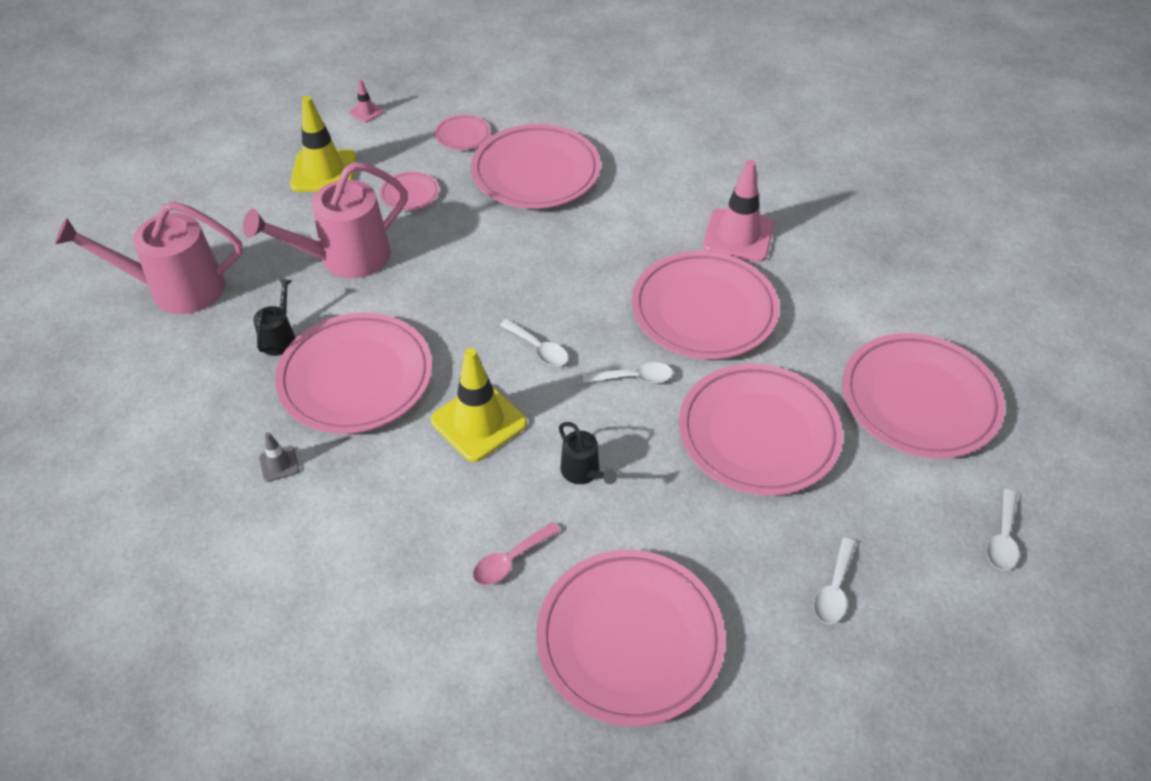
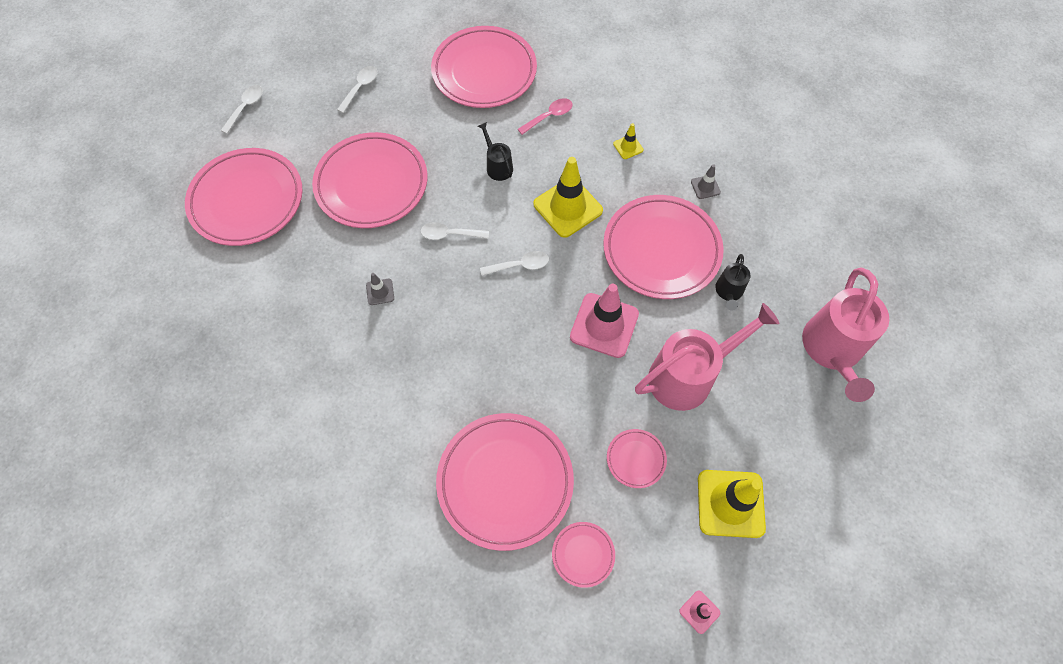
camera: 175 degrees left, 15 degrees up
pink watering can [55,201,243,314] -> pink watering can turned 105 degrees clockwise [802,268,889,402]
white spoon [500,319,568,366] -> white spoon turned 120 degrees clockwise [480,251,549,276]
pink plate [632,251,779,359] -> grey traffic cone [366,273,394,305]
pink traffic cone [703,160,774,262] -> pink traffic cone moved to [570,284,639,358]
none -> yellow traffic cone [613,123,643,159]

